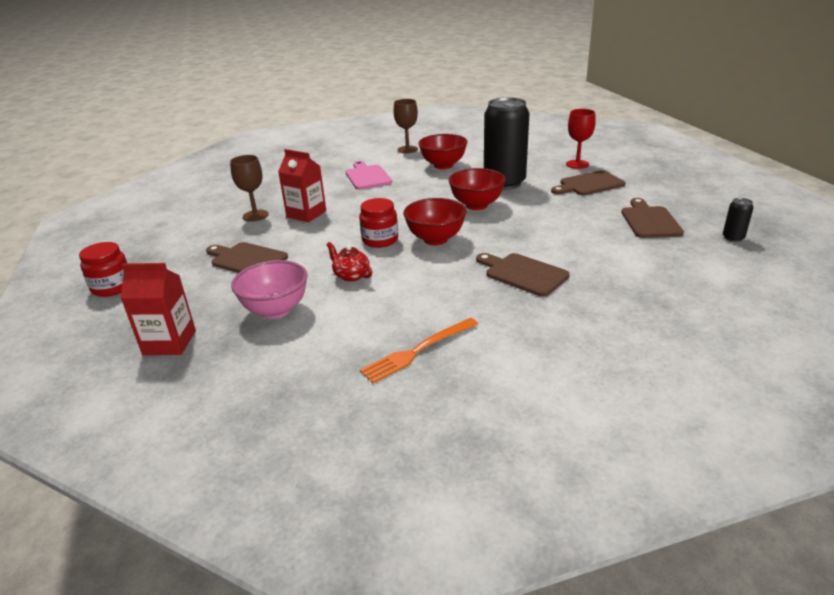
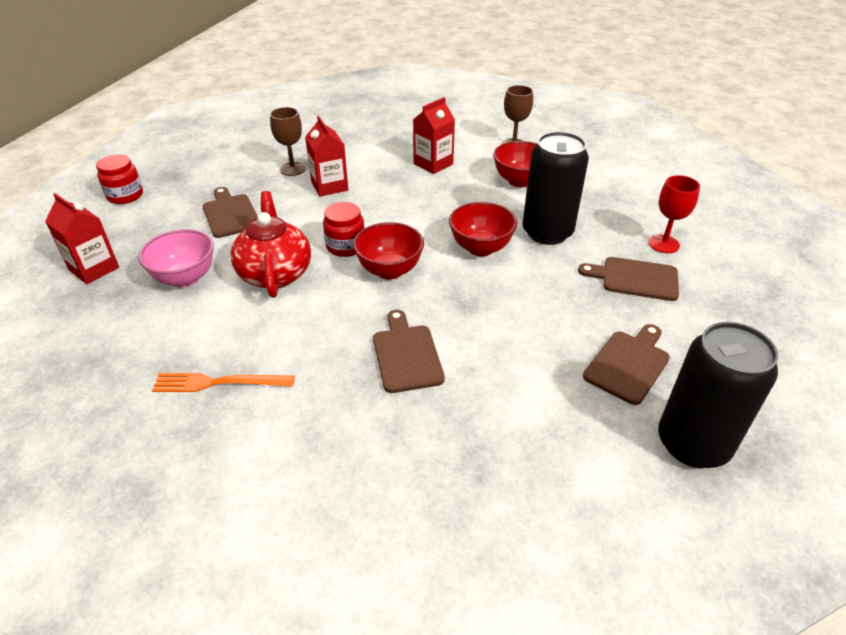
camera: 35 degrees right, 10 degrees up
red teapot [327,242,372,282] -> red teapot [230,191,311,298], size x2.01
pink cutting board [346,161,392,190] -> red carton [413,97,455,174]
black can [723,198,754,242] -> black can [658,322,779,468], size x2.49

